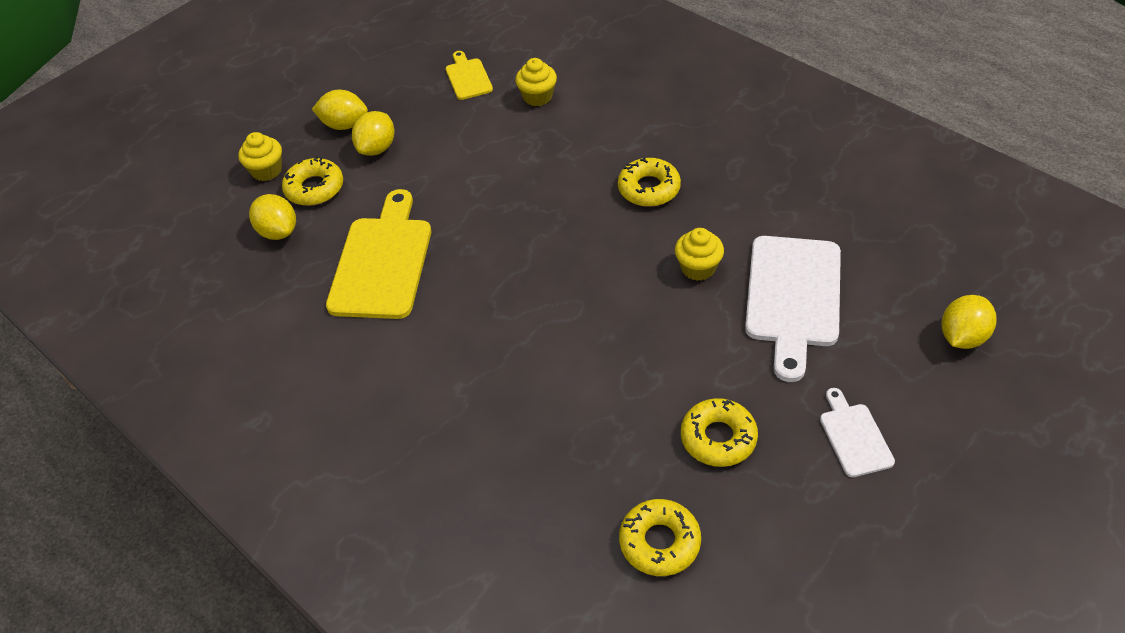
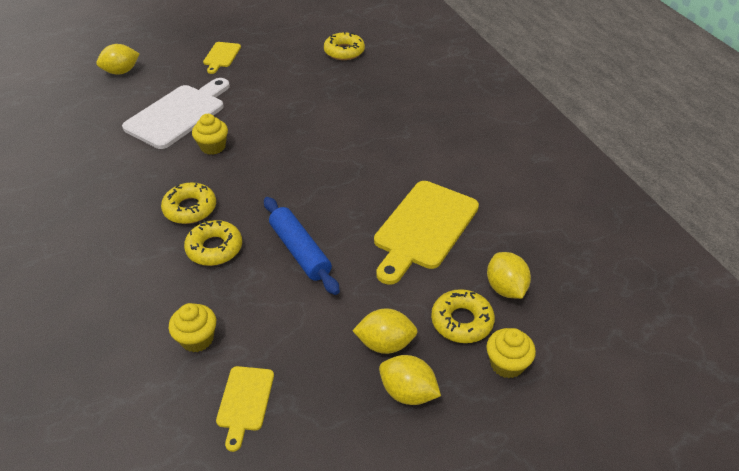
camera: 160 degrees left, 5 degrees down
yellow lemon [352,111,394,156] -> yellow lemon turned 45 degrees clockwise [352,308,418,354]
yellow donut [681,398,758,467] -> yellow donut moved to [184,220,242,266]
white cutting board [820,388,895,477] -> yellow cutting board [203,42,241,74]
none -> blue rolling pin [264,197,340,295]

